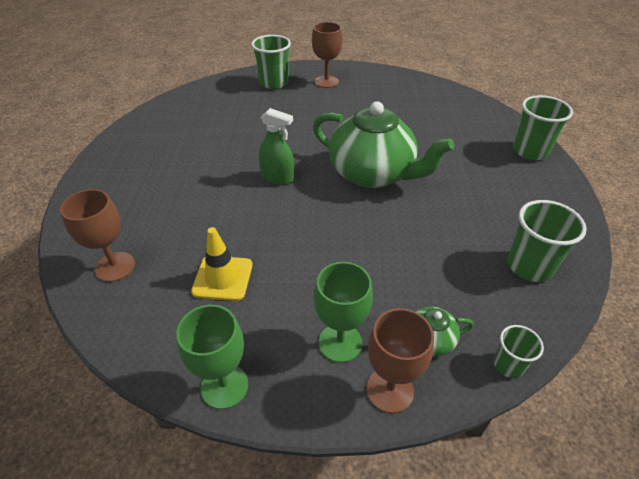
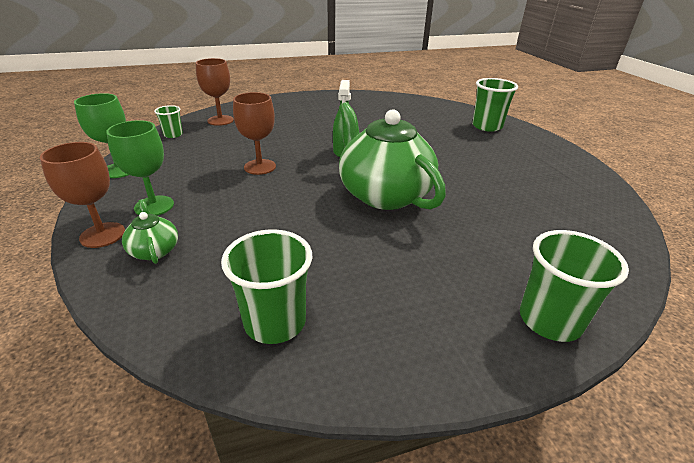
camera: 70 degrees right, 10 degrees down
yellow traffic cone [191,227,253,301] -> none
brown goblet [312,22,343,88] -> brown goblet moved to [233,92,276,175]
green teapot [313,101,454,188] -> green teapot turned 135 degrees clockwise [339,102,446,210]
green cup [493,325,544,378] -> green cup moved to [154,105,183,138]

